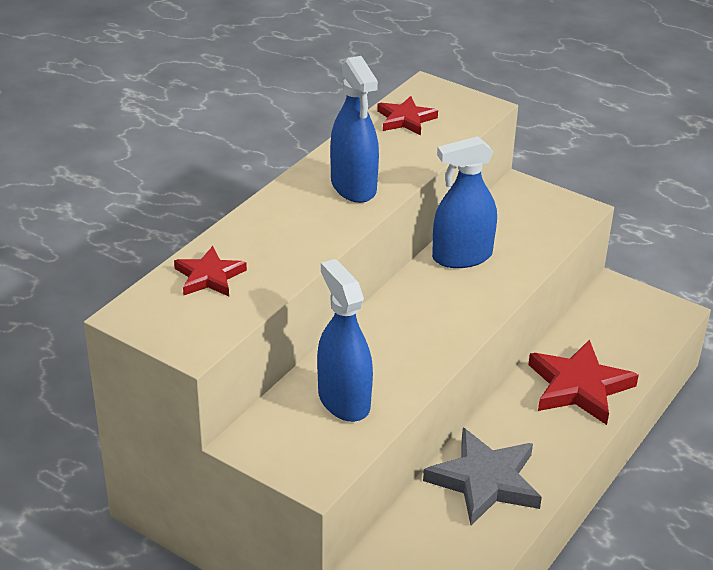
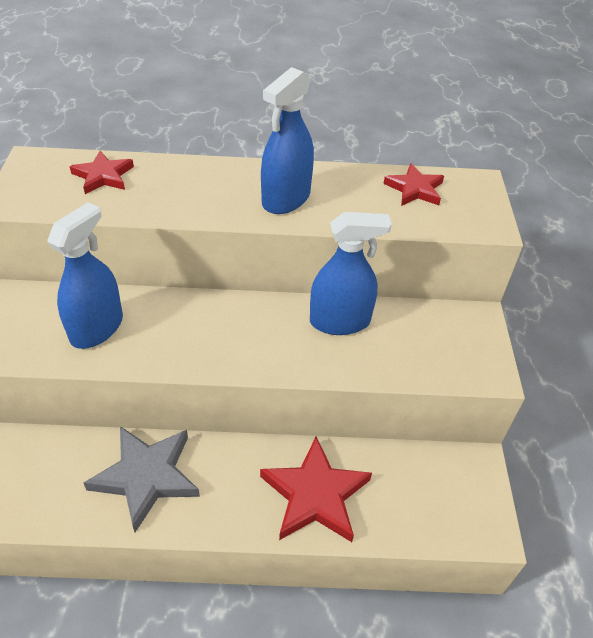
camera: 55 degrees right, 10 degrees up
blue spray bottle [432,136,497,268] -> blue spray bottle turned 135 degrees clockwise [310,212,392,335]

